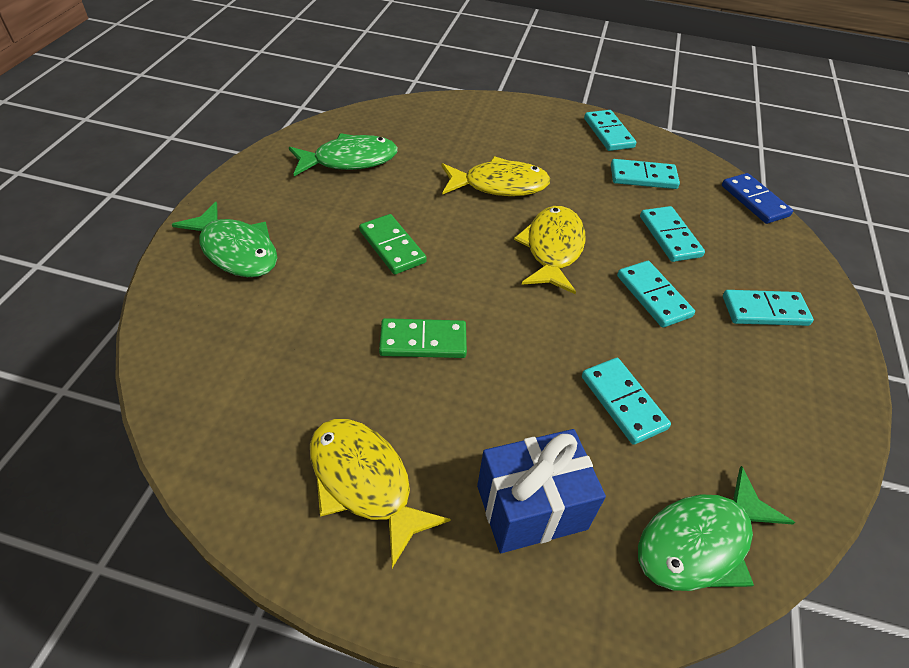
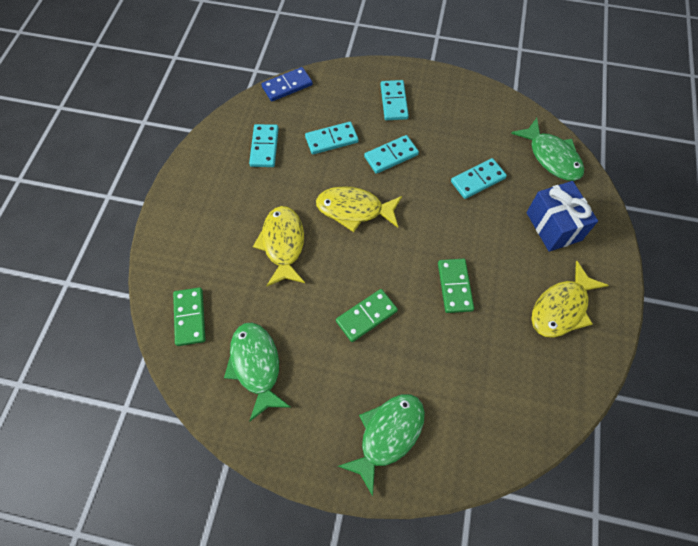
camera: 90 degrees left, 15 degrees up
turquoise domino [584,110,636,151] -> none
none -> green domino [173,287,205,346]

